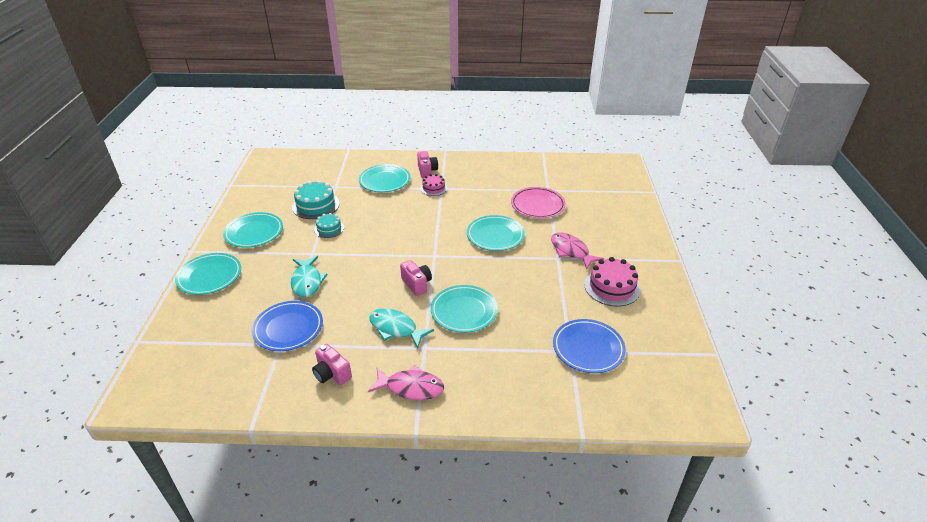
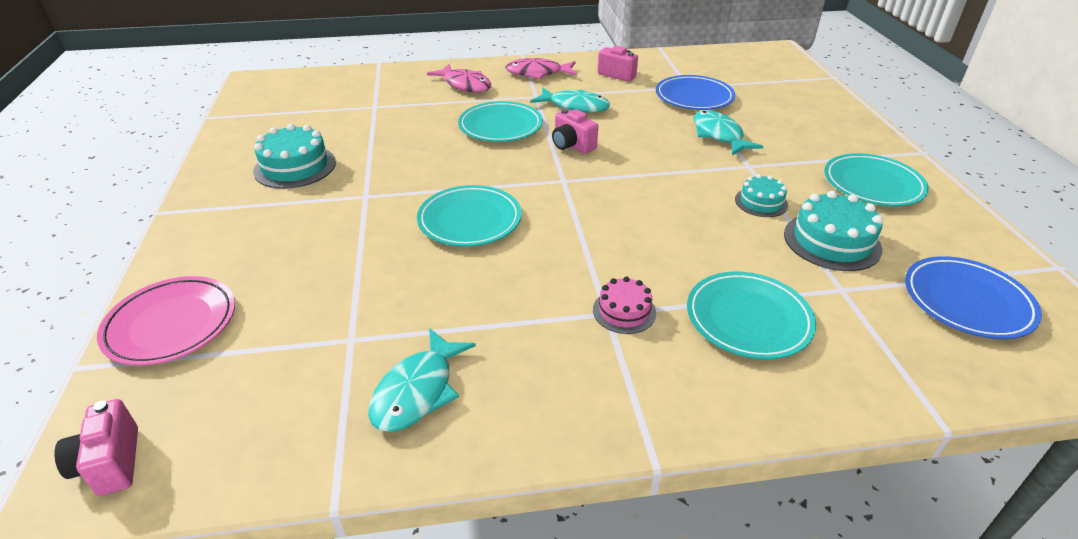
camera: 170 degrees right, 0 degrees up
turquoise plate [175,253,241,295] -> none
pink camera [417,151,438,178] -> pink camera moved to [54,399,138,496]
pink plate [511,187,566,218] -> pink plate moved to [97,276,235,366]
pink fish [551,232,604,270] -> pink fish moved to [427,64,491,92]
blue plate [553,319,626,373] -> blue plate moved to [905,256,1042,339]
pink cake [584,257,640,307] -> turquoise cake [253,124,336,189]
none -> turquoise fish [368,328,476,432]

